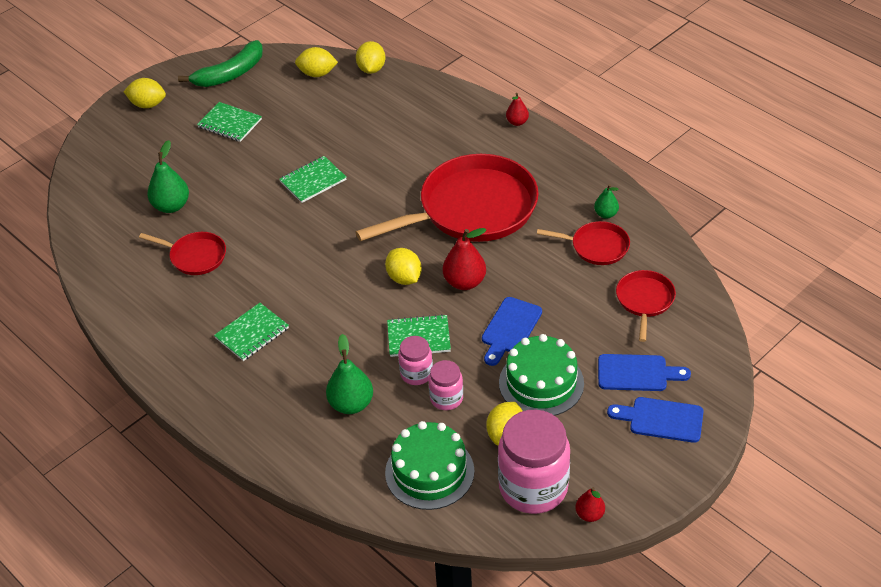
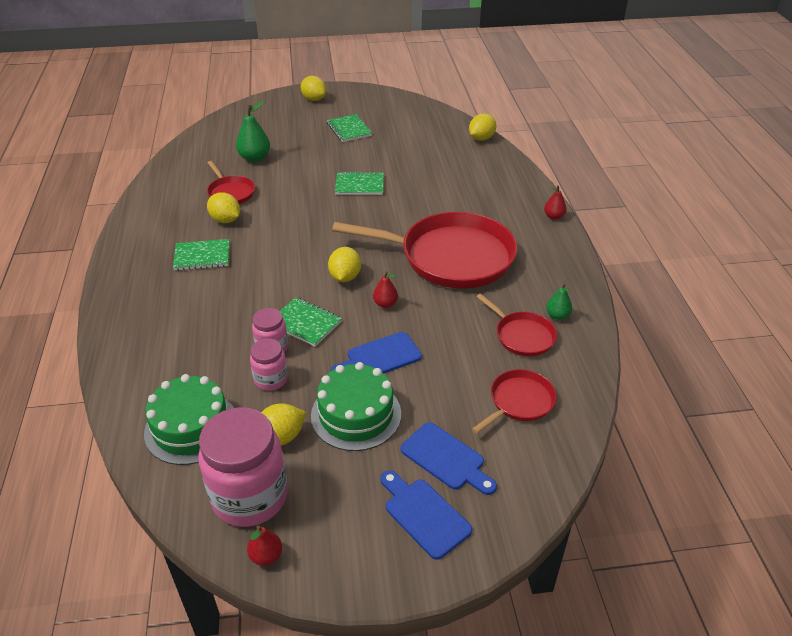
camera: 35 degrees right, 5 degrees down
green banana [178,40,263,87] -> none
yellow lemon [295,47,338,77] -> yellow lemon moved to [207,192,240,223]
green pear [326,334,373,414] -> none
red pear [443,228,486,290] -> red pear [373,271,398,308], size x0.59

